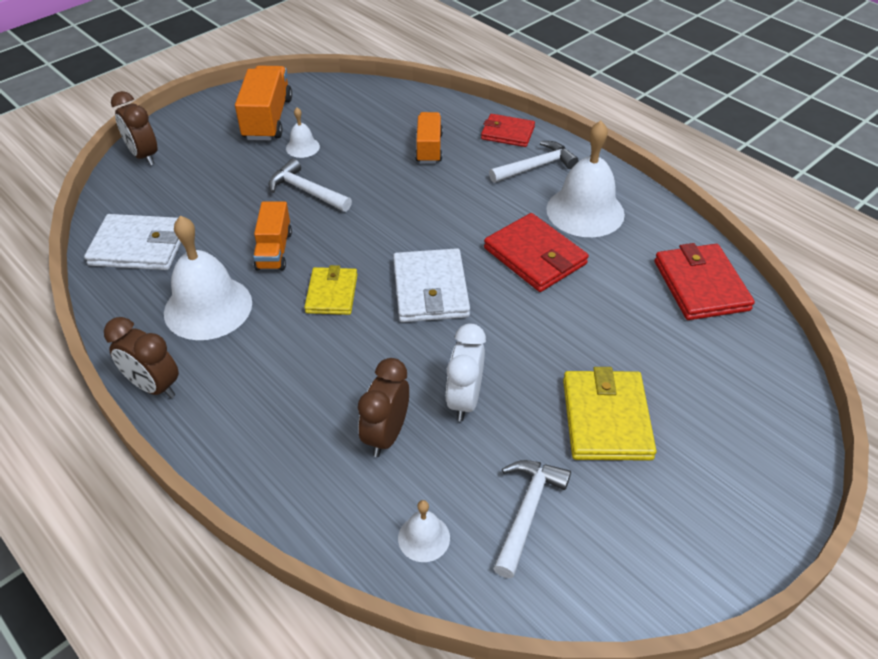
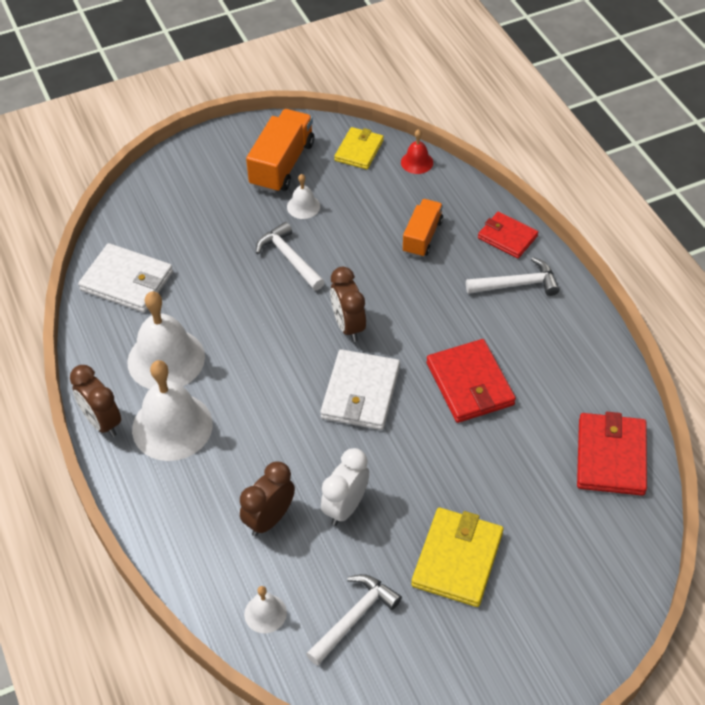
camera: 20 degrees right, 5 degrees up
brown clock [111,91,158,165] -> brown clock moved to [330,267,366,342]
orange truck [253,202,292,270] -> none
yellow wallet [304,265,358,315] -> yellow wallet moved to [334,127,384,169]
white bell [546,121,625,237] -> white bell moved to [132,360,213,461]
none -> red bell [401,129,433,174]

